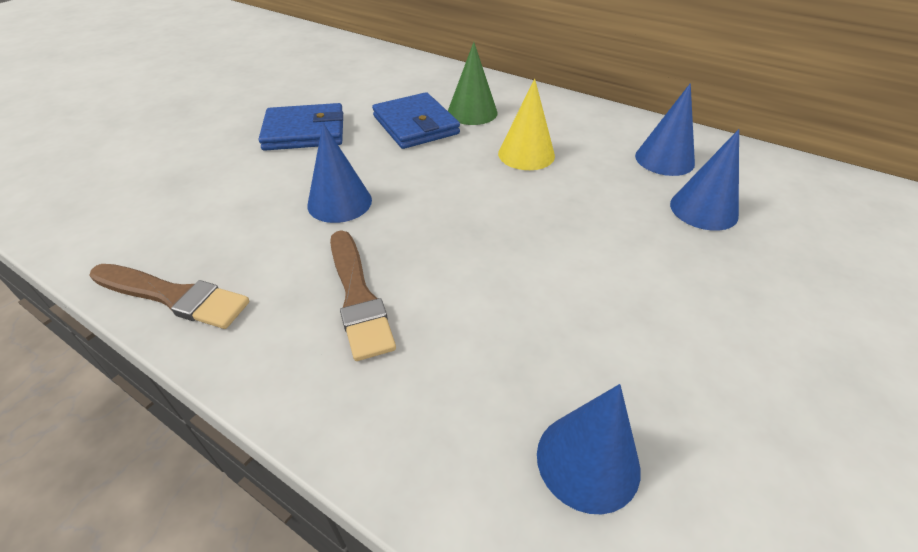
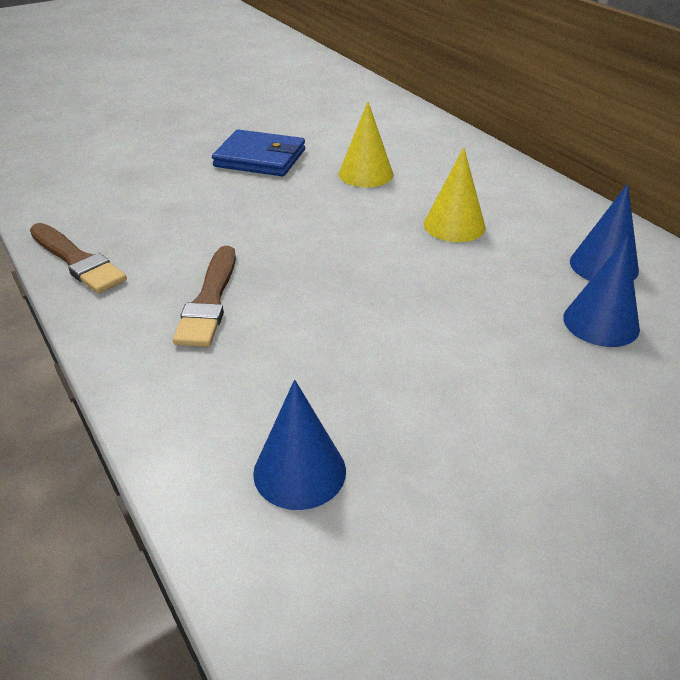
camera: 25 degrees right, 5 degrees down
blue cone [307,123,372,223] -> none
blue wallet [372,92,460,149] -> yellow cone [339,101,393,187]
green cone [448,42,498,125] -> none

